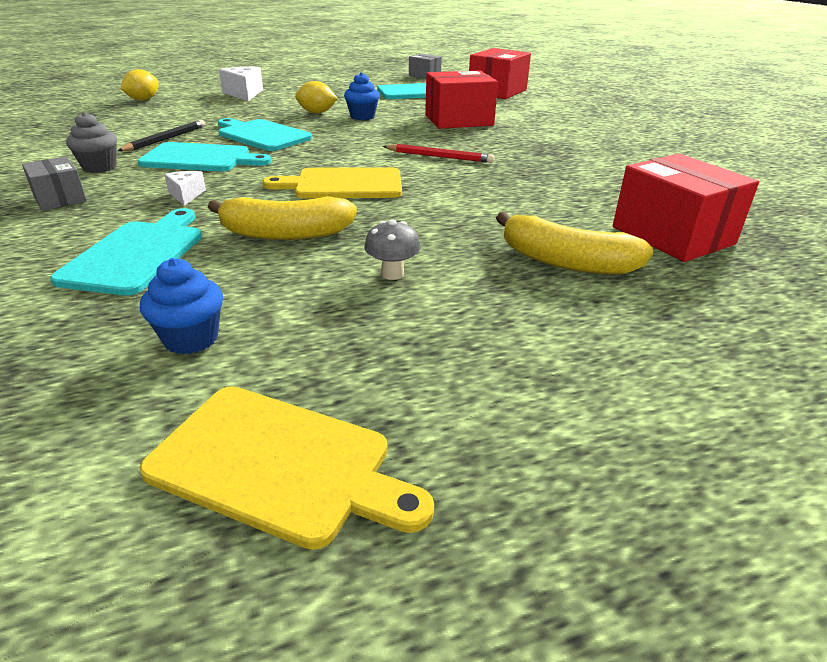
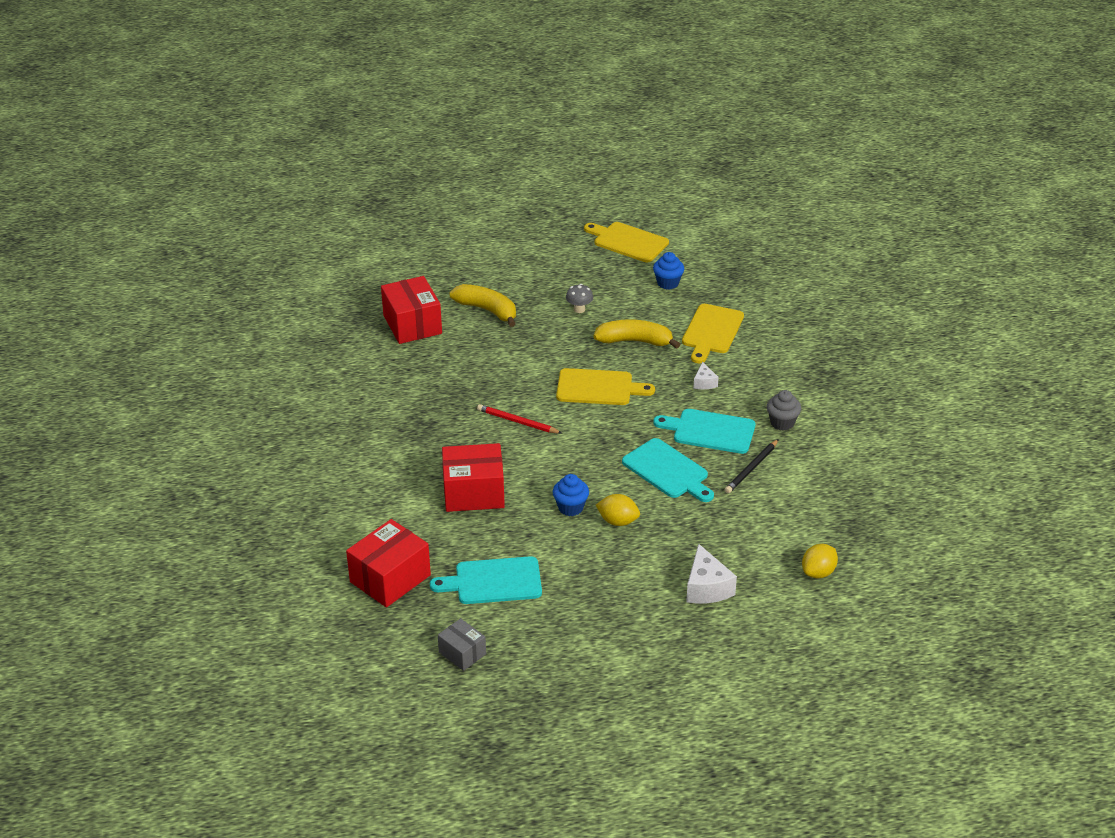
camera: 170 degrees left, 5 degrees up
grey box [22,156,87,211] -> none
turquoise cutting board [50,208,202,296] -> yellow cutting board [682,304,744,364]

